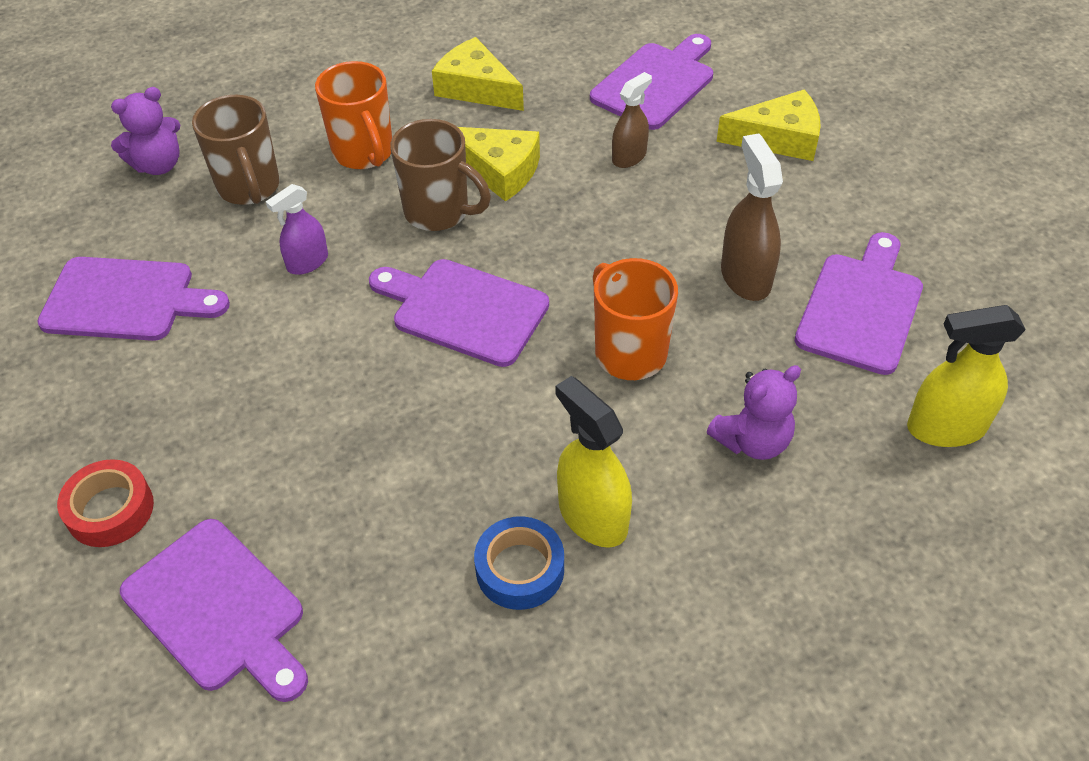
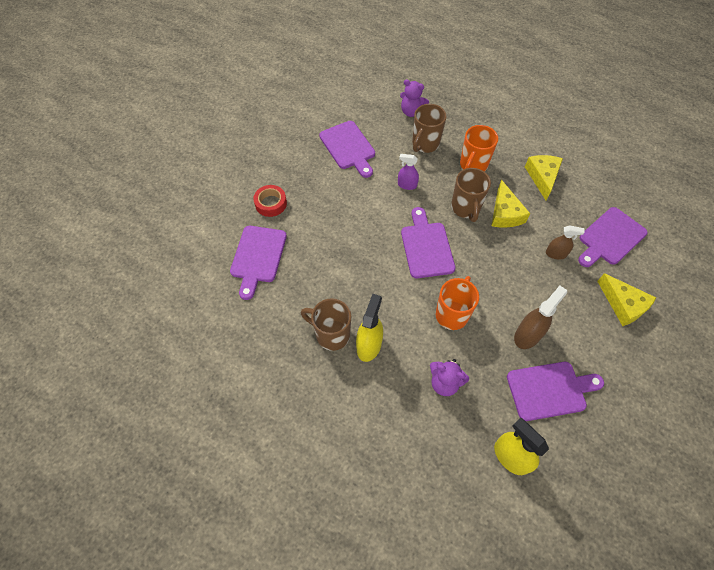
camera: 55 degrees right, 10 degrees up
blue tape [474,516,564,610] -> brown mug [301,298,351,351]
purple cutting board [590,34,713,130] -> purple cutting board turned 135 degrees clockwise [578,207,648,267]

